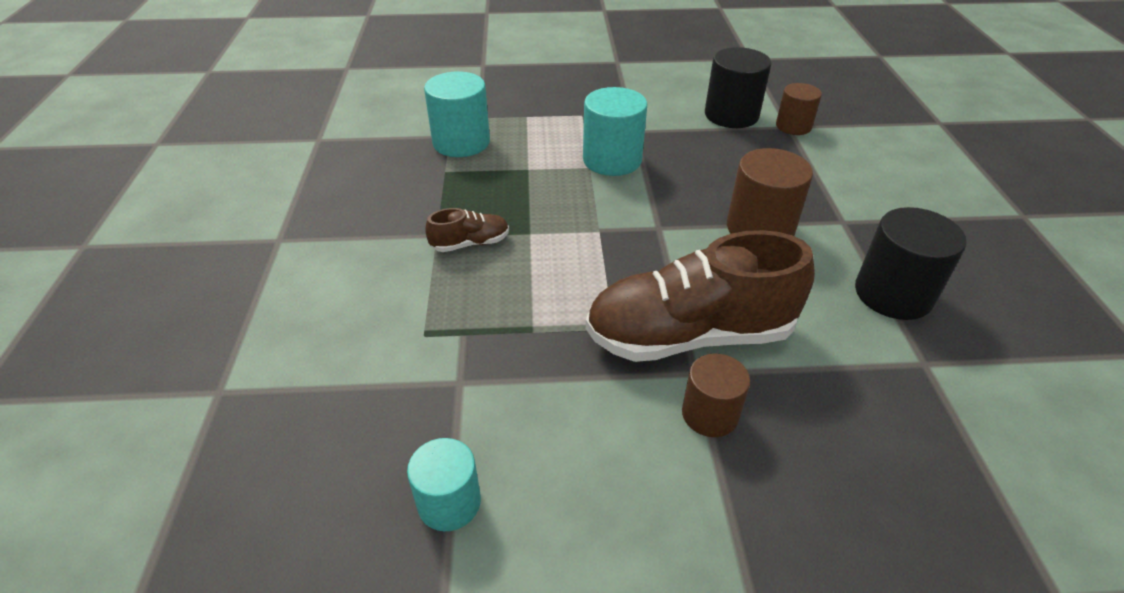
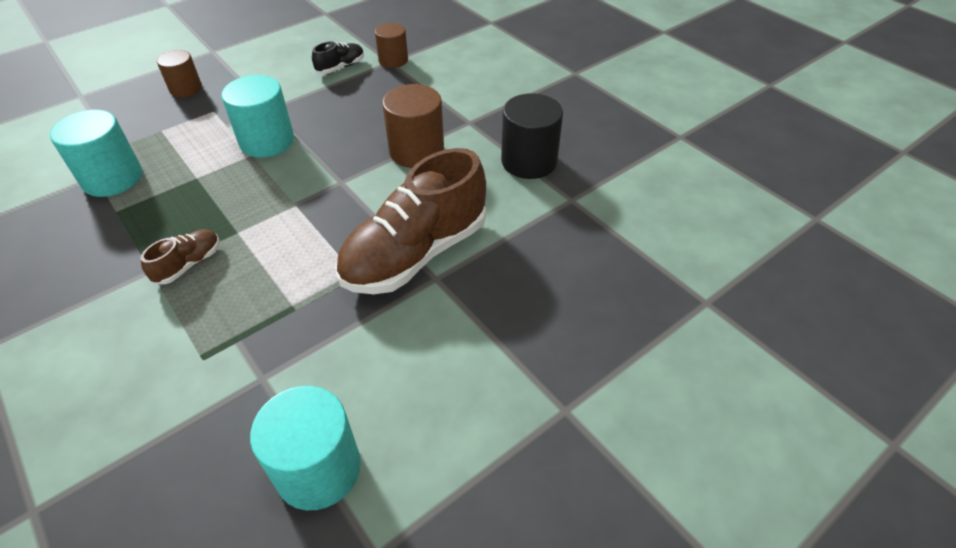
camera: 35 degrees left, 5 degrees up
turquoise cylinder [407,438,481,531] -> turquoise cylinder [250,386,361,510], size x1.57
brown cylinder [682,354,750,437] -> brown cylinder moved to [157,50,202,97]
black cylinder [705,47,771,128] -> black shoe [312,41,364,74]

